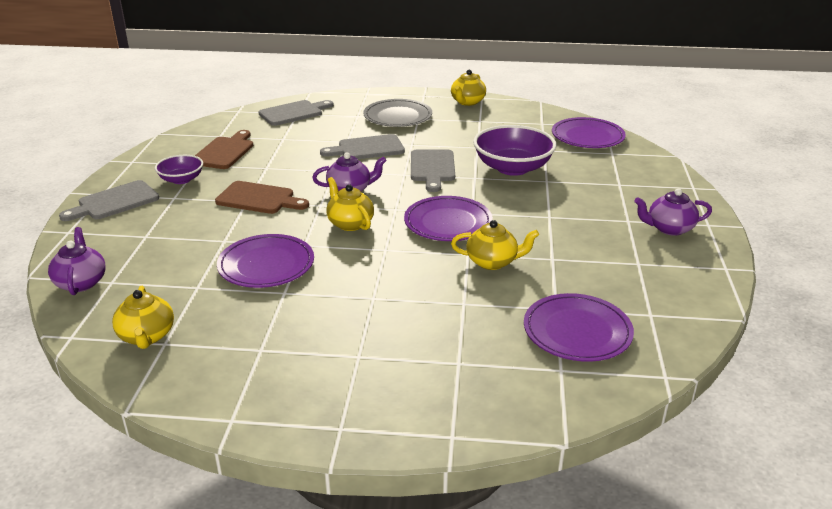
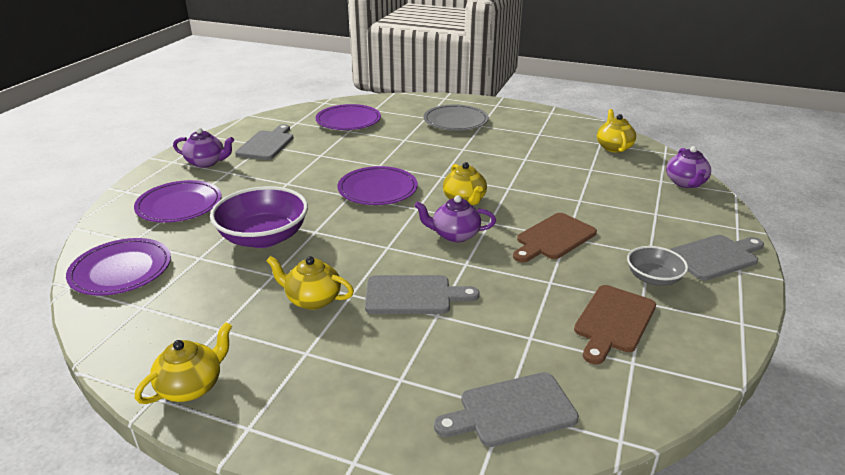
camera: 165 degrees left, 0 degrees up
purple bowl [155,155,203,184] -> grey bowl [627,246,688,286]
brown cutting board [215,181,309,214] -> brown cutting board turned 75 degrees counterclockwise [513,213,597,262]
purple plate [217,234,314,288] -> purple plate moved to [134,180,222,223]
grey plate [363,99,432,127] -> grey plate moved to [423,104,489,131]
grey cutting board [411,150,455,192] -> grey cutting board moved to [235,124,293,160]
yellow teapot [451,220,539,270] -> yellow teapot moved to [266,256,354,310]

